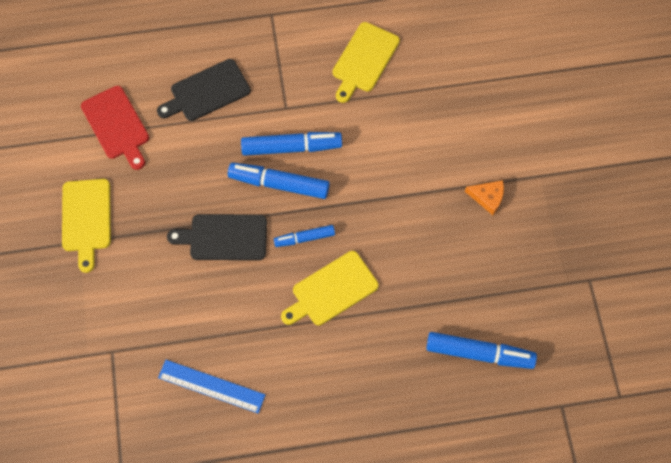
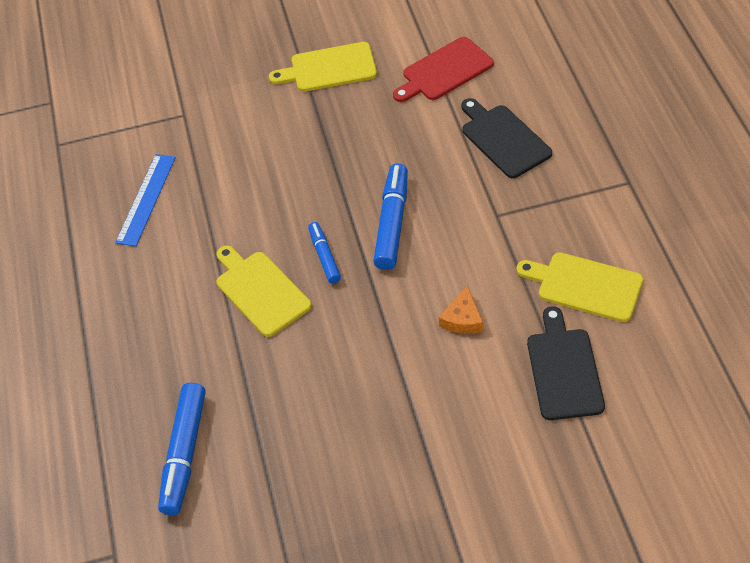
camera: 90 degrees right, 15 degrees down
black cutting board [167,214,267,260] -> black cutting board moved to [527,306,605,420]
blue marker [241,132,342,156] -> none
orange cheese [465,180,504,215] -> orange cheese moved to [439,285,483,334]

